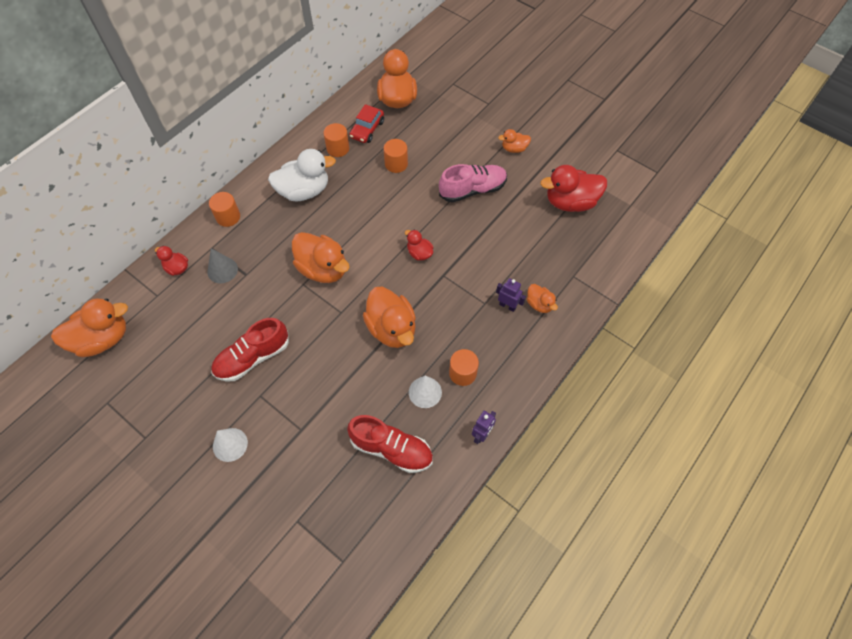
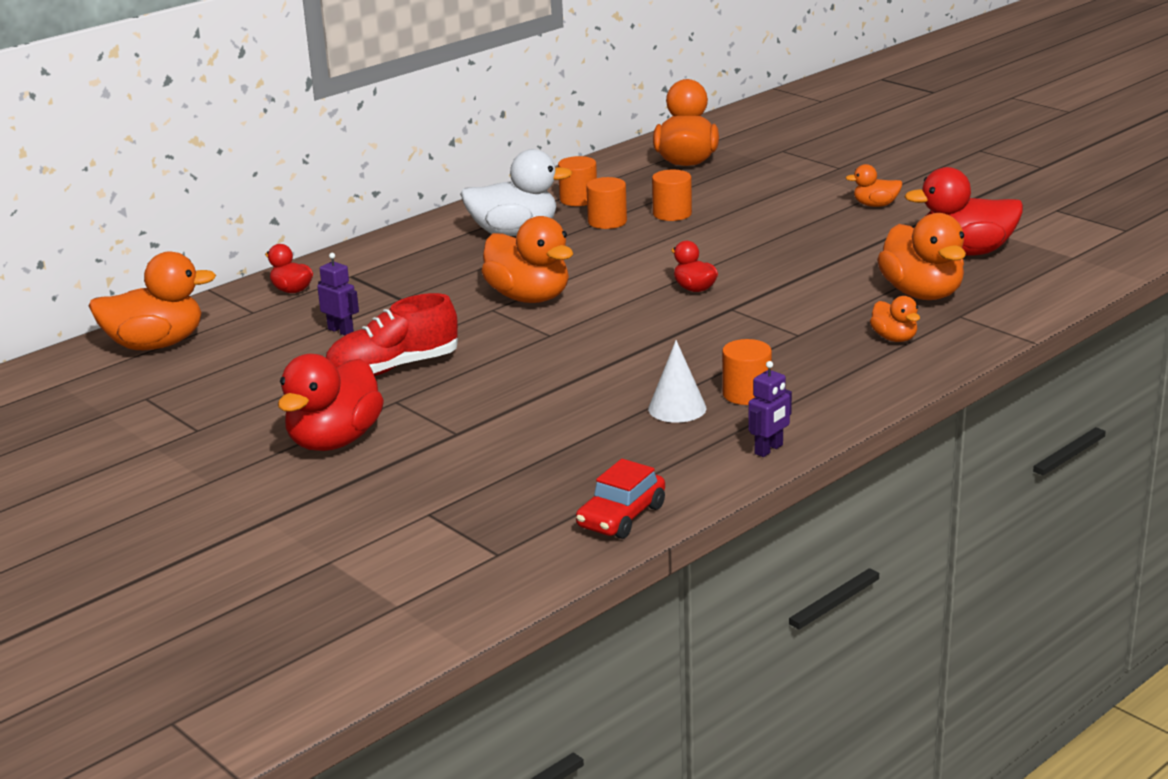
camera: 10 degrees right, 35 degrees down
grey cone [207,248,238,283] -> none
orange cylinder [209,192,240,227] -> orange cylinder moved to [586,177,627,229]
white cone [213,428,248,462] -> red duck [278,354,384,451]
red shoe [347,415,433,473] -> none
red car [349,104,384,143] -> red car moved to [576,459,665,539]
orange duck [363,287,416,348] -> orange duck moved to [877,213,966,300]
pink shoe [439,164,507,202] -> none
purple robot [496,278,526,312] -> purple robot moved to [317,253,359,335]

